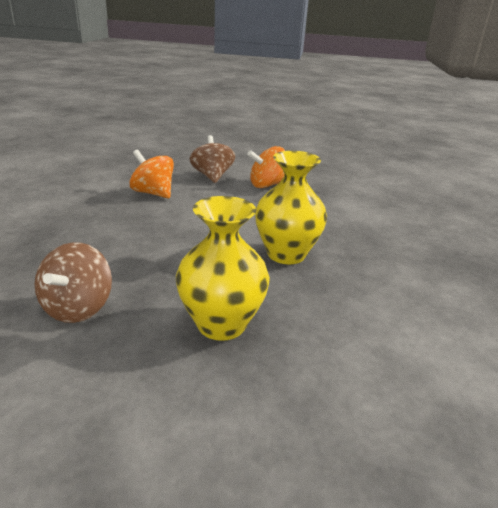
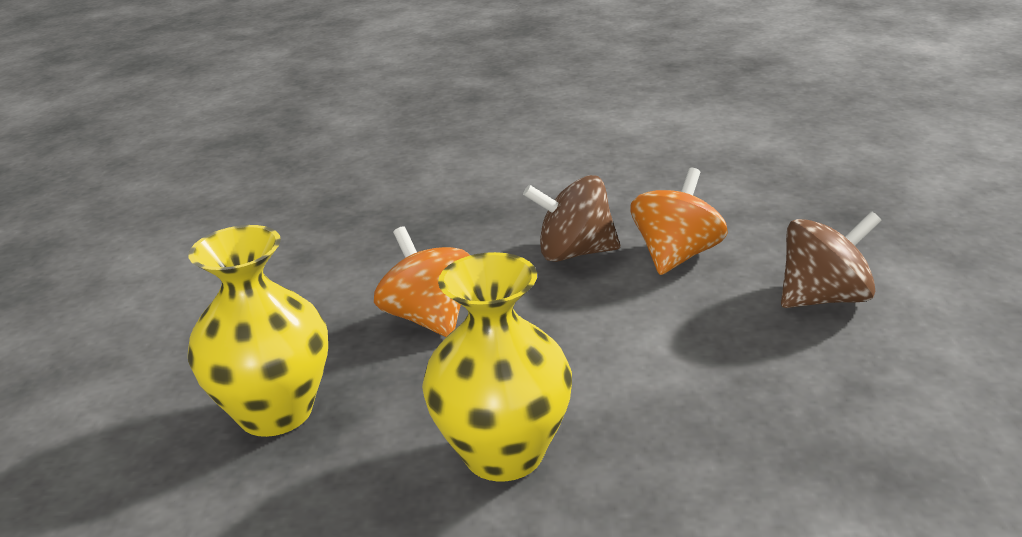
camera: 85 degrees right, 0 degrees up
brown spinning top [35,242,112,323] -> brown spinning top moved to [523,175,620,262]
orange spinning top [247,146,285,188] -> orange spinning top moved to [374,226,470,337]

